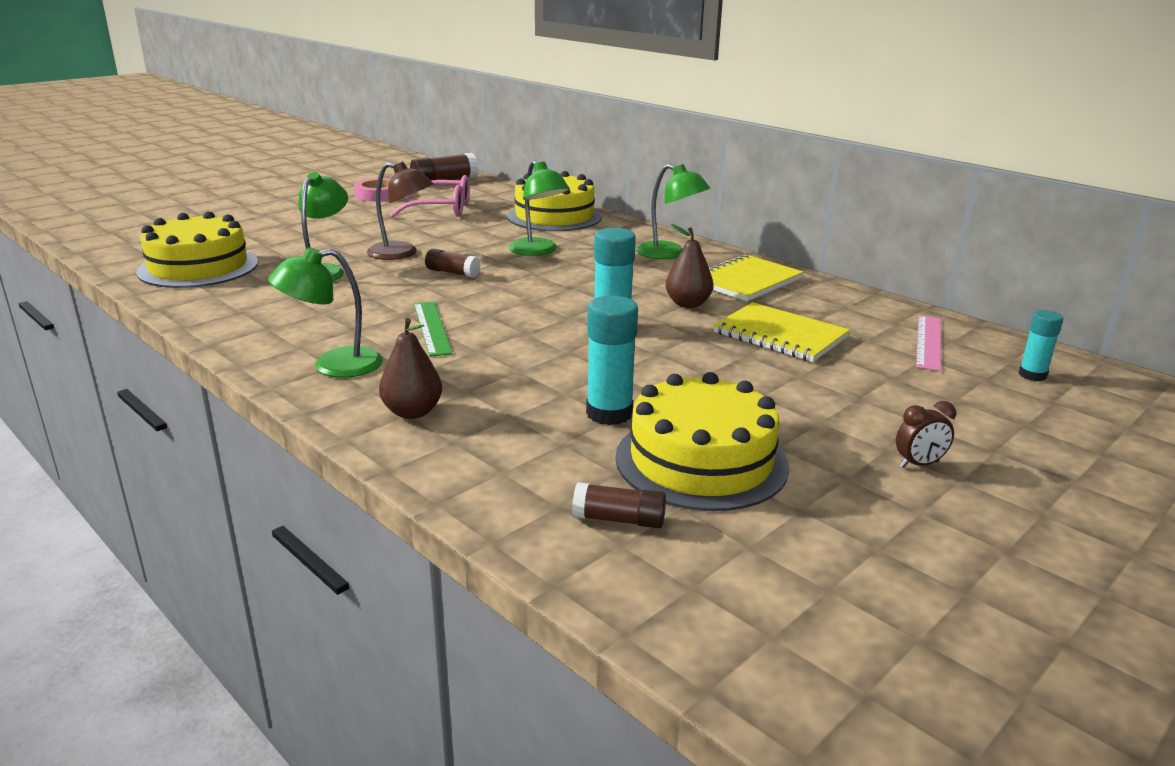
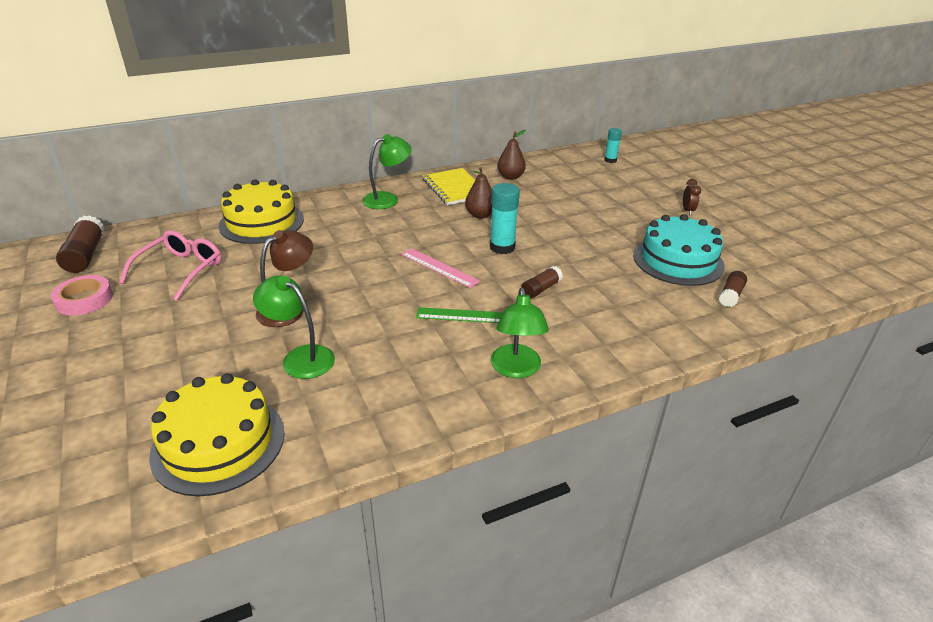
camera: 70 degrees left, 10 degrees up
brown pear [379,318,442,419] -> brown pear moved to [497,130,526,180]
brown glue stick [425,249,481,278] -> brown glue stick moved to [521,266,563,299]
green lamp [509,161,570,256] -> none
turquoise glue stick [586,296,638,425] -> none
yellow cake [615,372,789,511] -> turquoise cake [633,214,725,286]
yellow notebook [713,302,850,362] -> none
pink ruler [916,315,941,371] -> pink ruler moved to [401,248,480,288]

